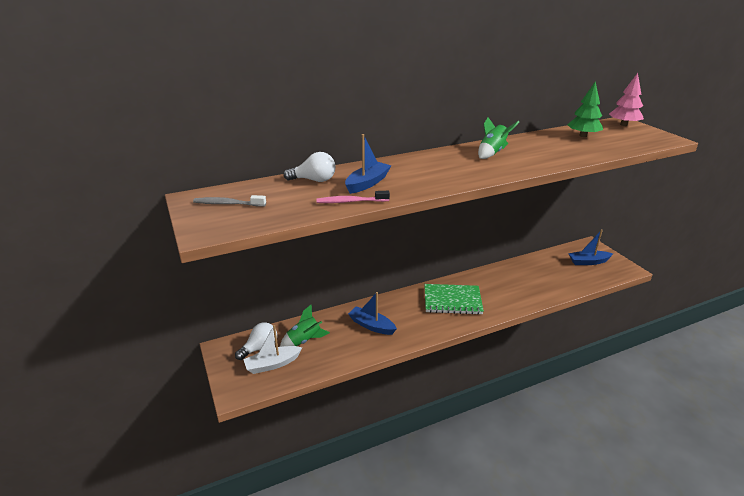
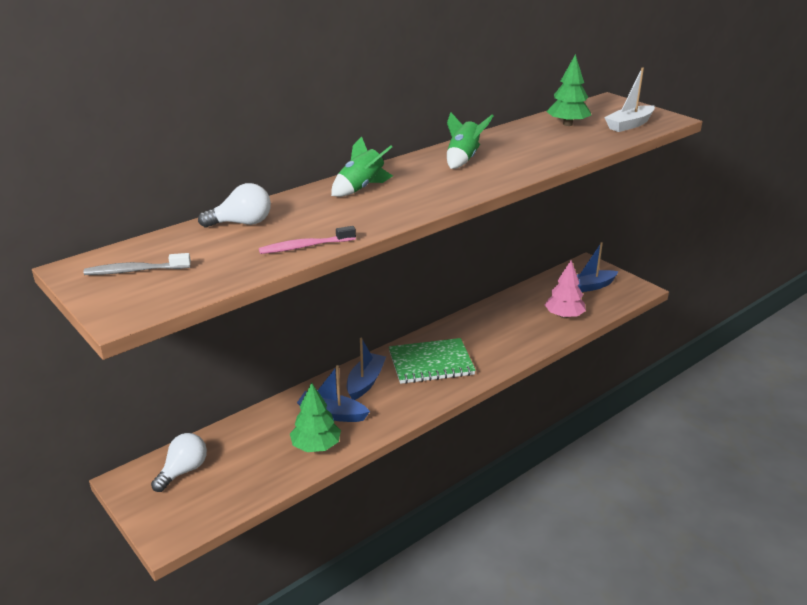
camera: 15 degrees left, 0 degrees up
white boat [243,325,302,374] -> white boat moved to [604,67,655,132]
green rocket [280,305,330,347] -> green rocket moved to [331,136,393,197]
blue boat [345,134,391,194] -> blue boat moved to [347,338,386,400]
pink tree [609,73,644,126] -> pink tree moved to [545,260,586,318]
none -> green tree [290,382,341,452]

